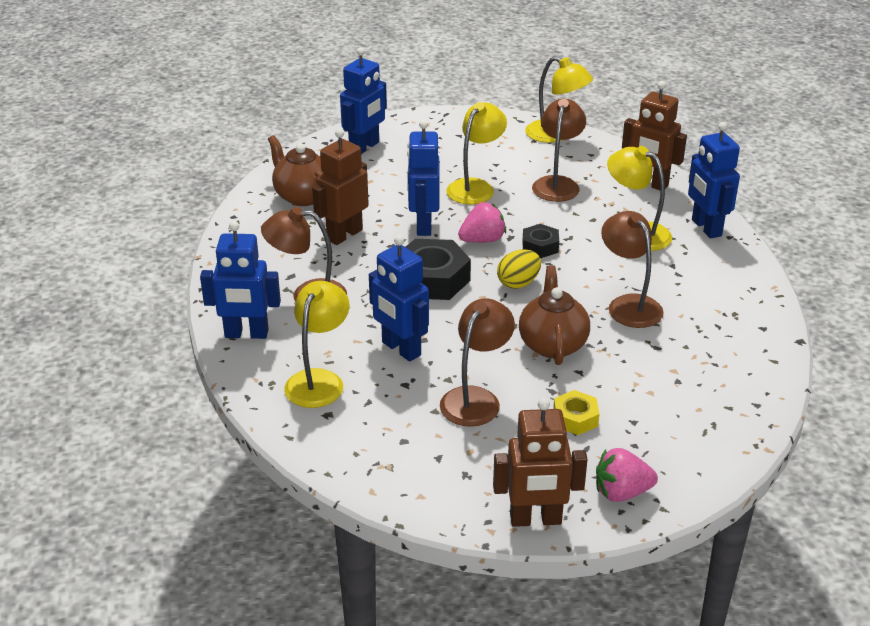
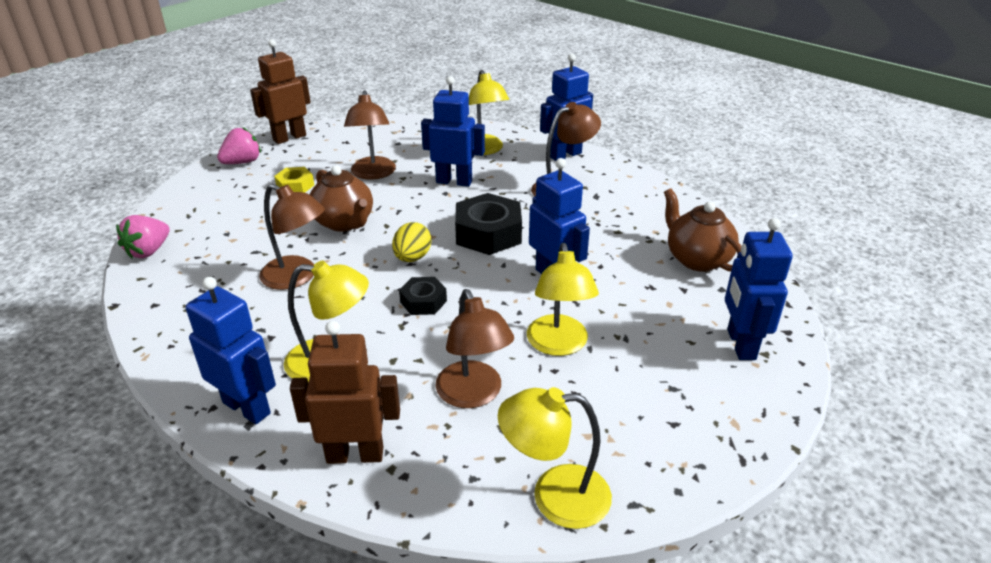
camera: 145 degrees right, 0 degrees up
brown teapot [268,135,323,206] -> brown teapot turned 135 degrees counterclockwise [664,188,741,272]
brown robot [312,129,369,245] -> none
pink strawberry [458,202,506,243] -> pink strawberry moved to [116,215,170,259]

